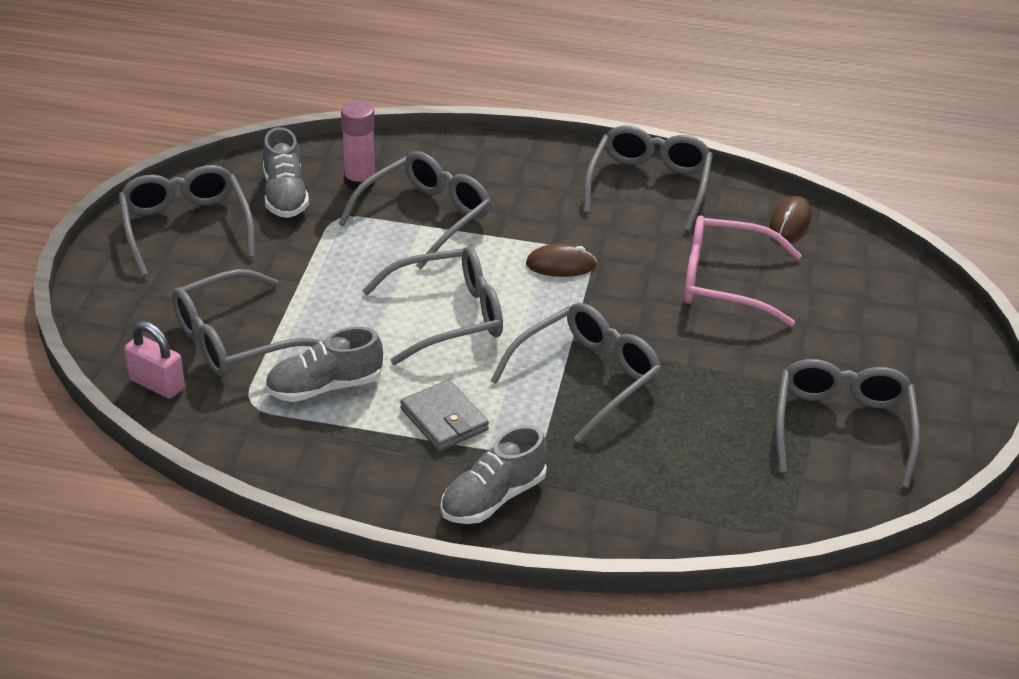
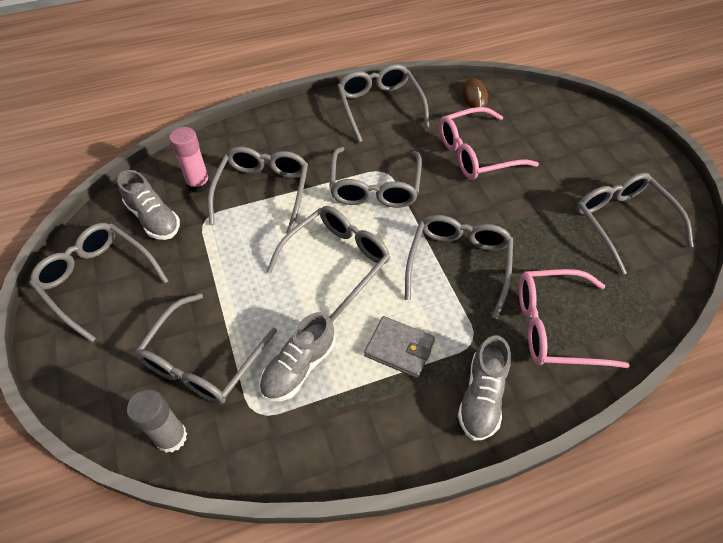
camera: 30 degrees left, 15 degrees up
pink padlock [124,321,185,399] -> grey glue stick [127,389,187,453]
brown mouse [526,243,597,277] -> grey glasses [329,147,422,208]
none -> pink glasses [519,269,630,368]

